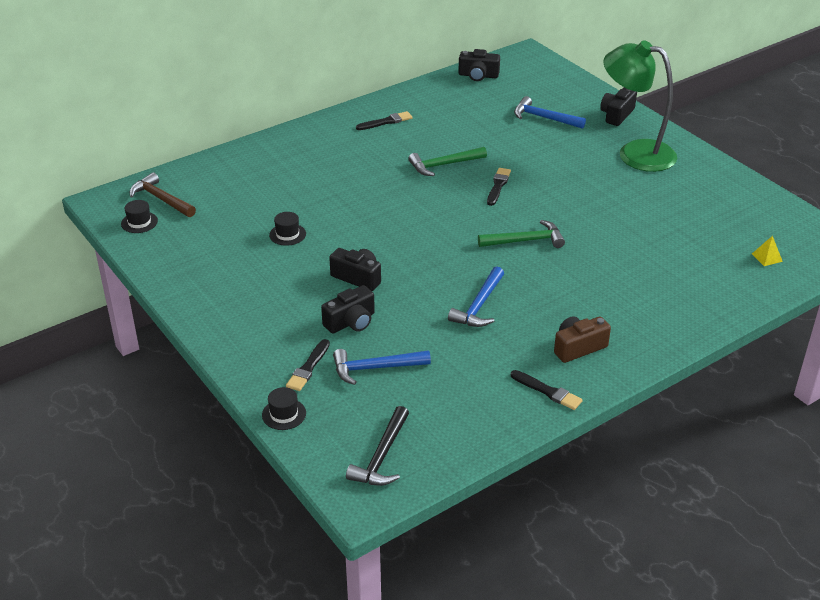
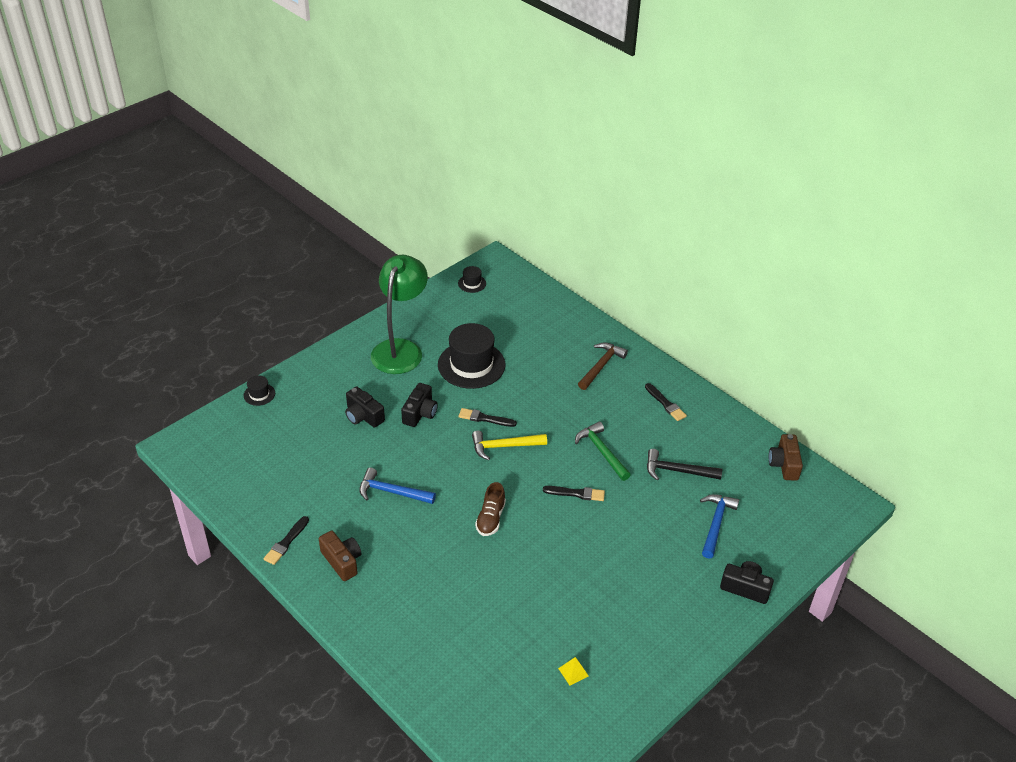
camera: 80 degrees right, 5 degrees up
brown hammer [130,172,196,217] -> brown hammer moved to [578,343,628,390]
black hat [269,212,306,246] -> black hat [438,323,506,389], size x2.22
black brush [286,339,330,391] -> black brush moved to [459,408,517,427]
blue hammer [333,349,431,385] -> none
black hammer [346,406,409,486] -> black hammer moved to [647,449,722,480]
black camera [458,49,500,81] -> brown camera [769,434,803,481]
green hammer [478,220,565,248] -> brown shoe [475,482,506,536]
green lamp [604,40,677,172] -> green lamp moved to [371,255,428,374]
yellow pyramid [752,236,783,266] -> yellow pyramid moved to [558,657,589,686]
none -> yellow hammer [472,431,547,460]

